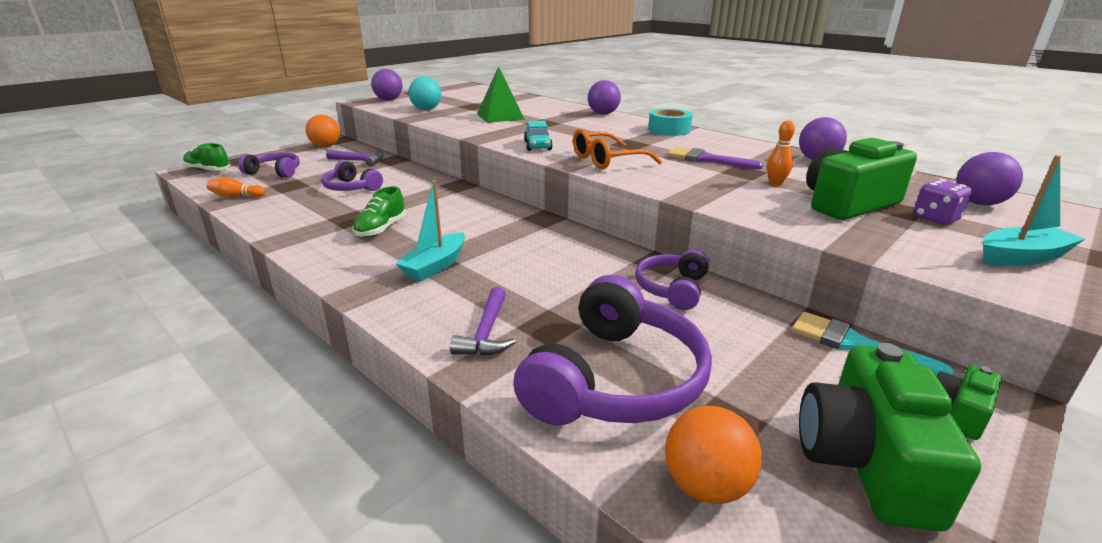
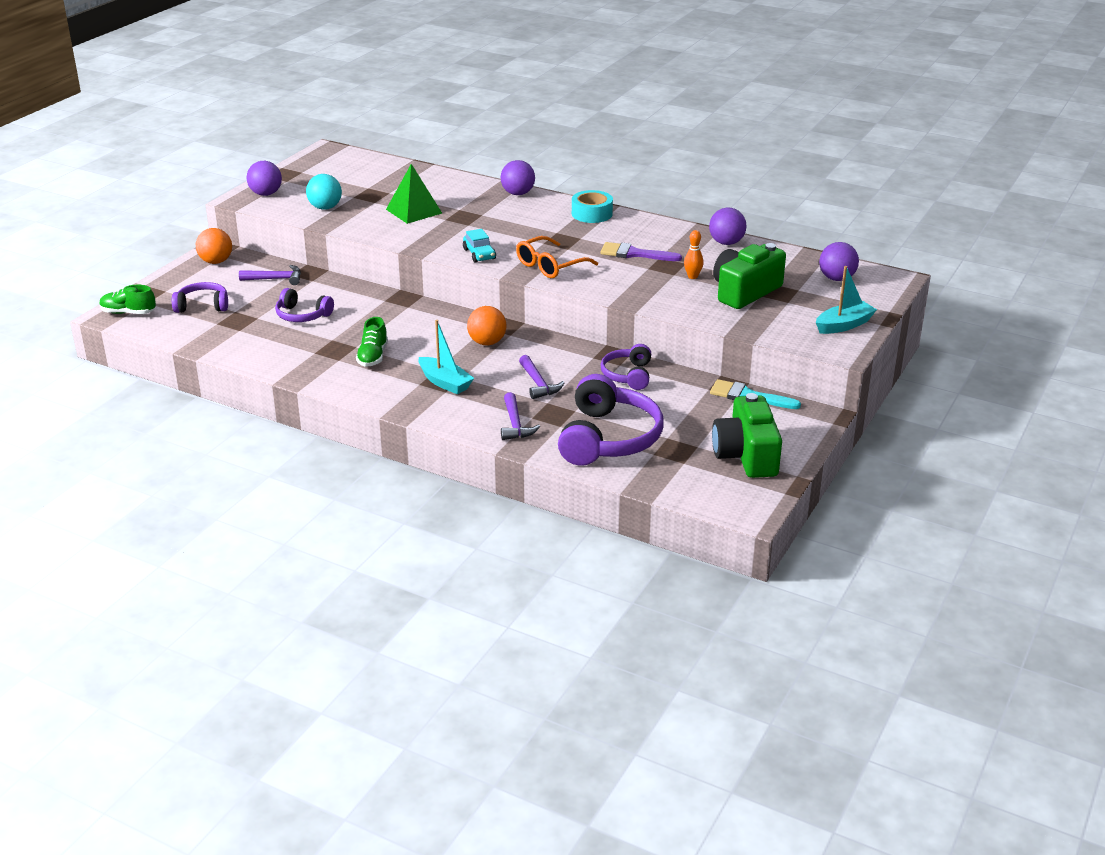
camera: 15 degrees left, 5 degrees up
orange bowling pin [207,177,265,198] -> none
turquoise boat [395,180,465,282] -> turquoise boat turned 60 degrees counterclockwise [418,320,474,394]
orange ball [665,406,762,504] -> orange ball moved to [467,306,506,345]
purple dice [914,179,972,225] -> none
green camera [937,365,1002,440] -> none
none -> purple hammer [519,355,565,399]

